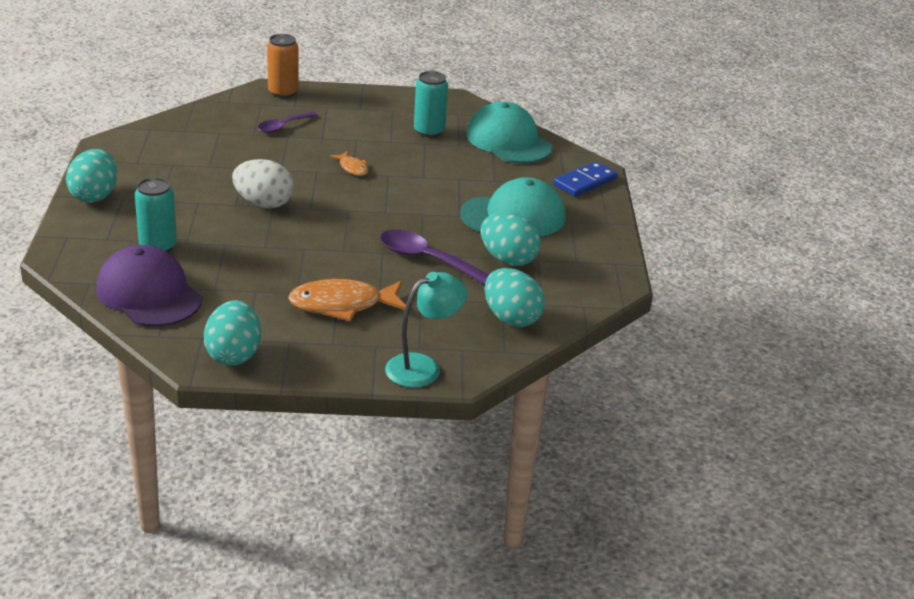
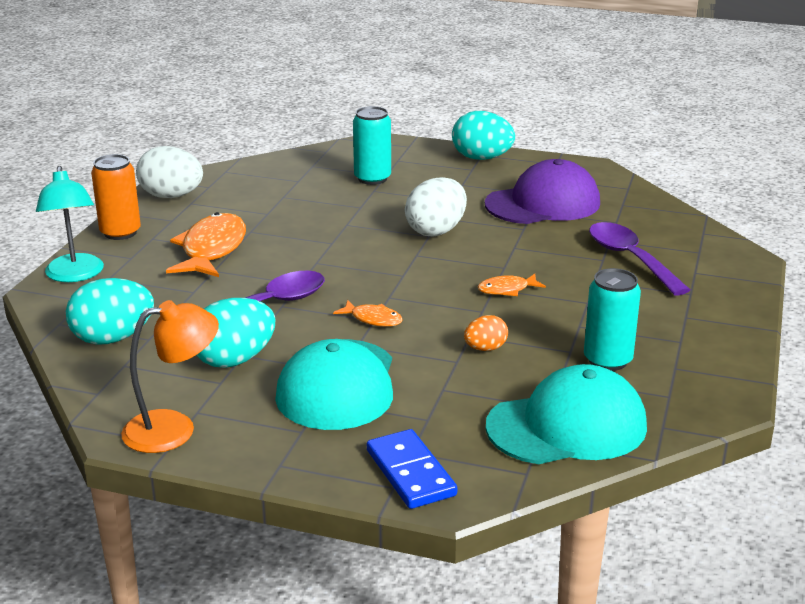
camera: 110 degrees right, 5 degrees down
purple cap [96,245,202,327] -> purple cap moved to [485,159,600,224]
turquoise egg [204,300,261,366] -> white egg [136,146,203,198]
purple spoon [258,112,318,133] -> purple spoon [589,222,690,296], size x1.56
orange can [267,34,299,98] -> orange can moved to [91,154,141,240]
none -> orange lamp [121,300,219,453]
none -> orange fish [333,300,403,327]
none -> orange egg [464,315,508,351]

